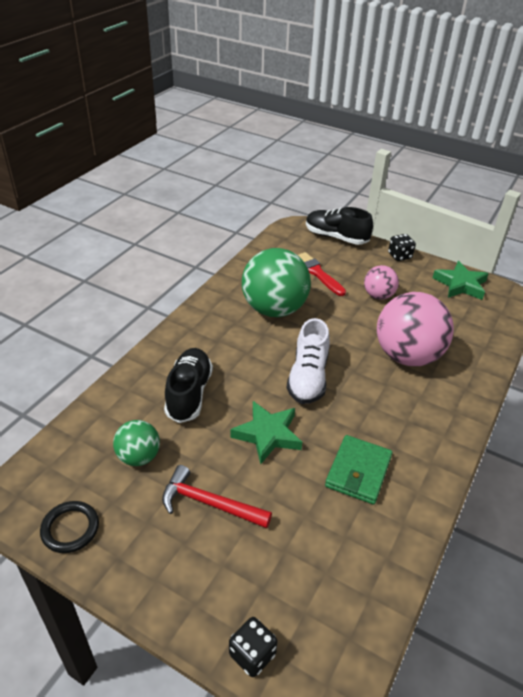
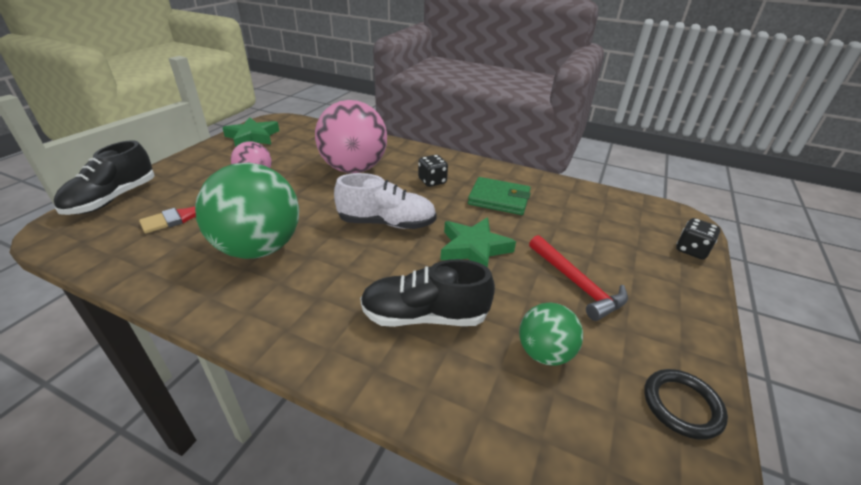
camera: 95 degrees left, 5 degrees down
red hammer [162,465,272,528] -> red hammer turned 45 degrees counterclockwise [529,235,628,321]
black dice [388,234,416,261] -> black dice moved to [418,155,448,187]

